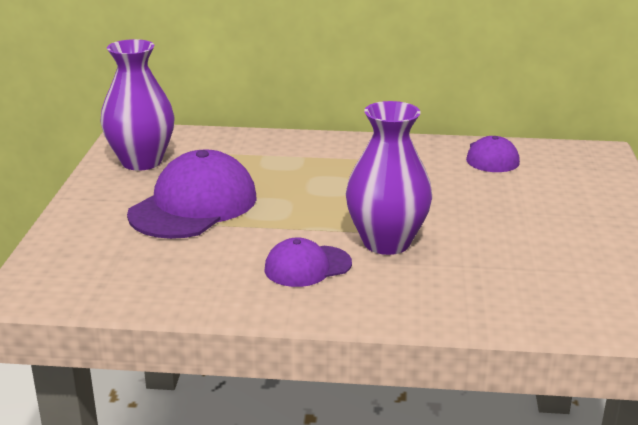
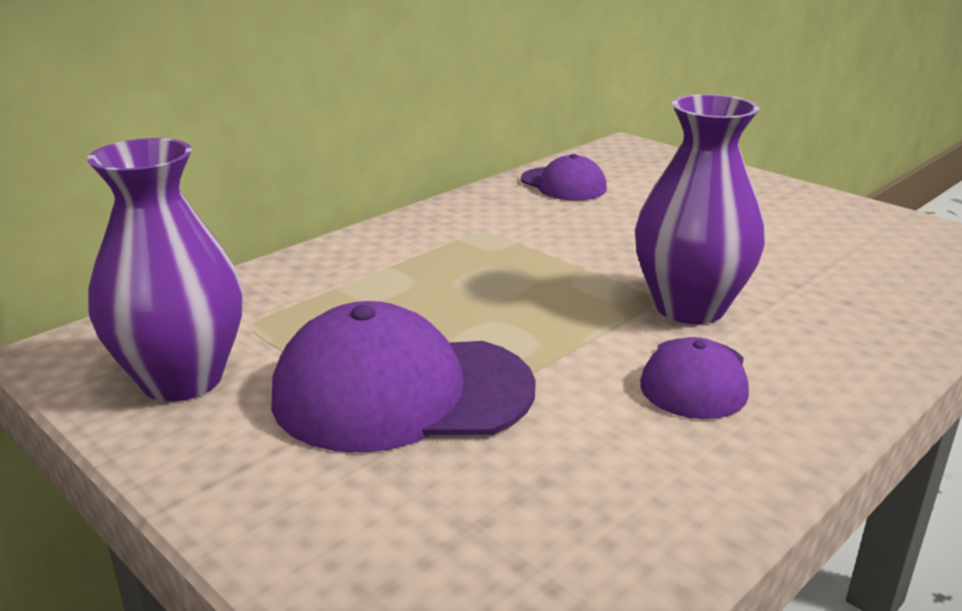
camera: 50 degrees left, 0 degrees up
purple cap [127,149,257,239] -> purple cap turned 75 degrees counterclockwise [271,301,536,453]

